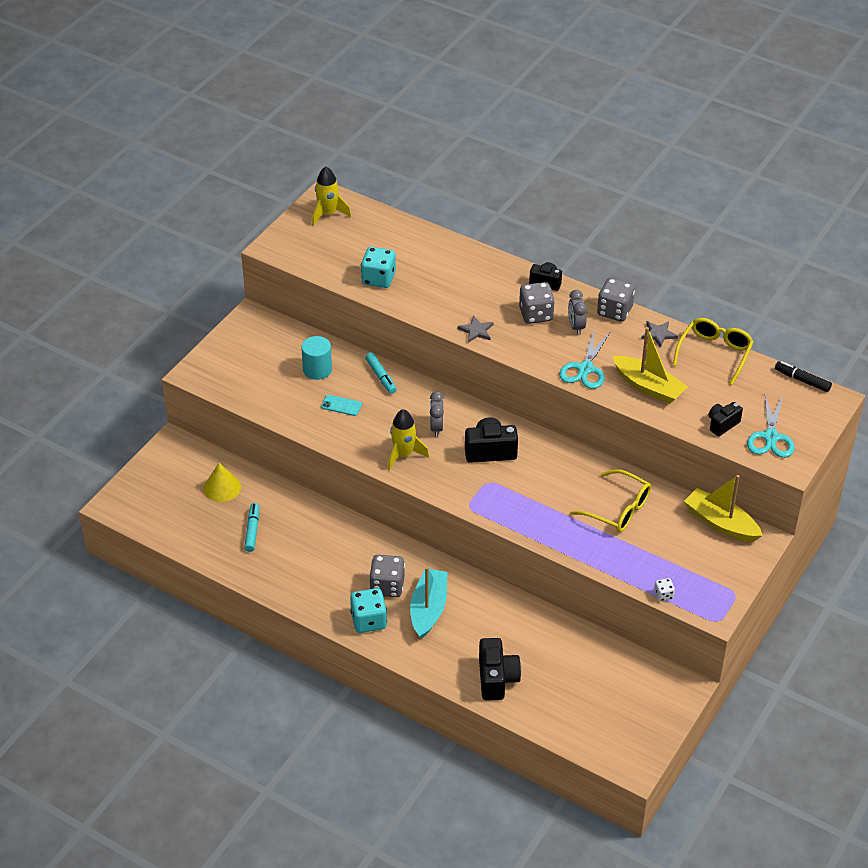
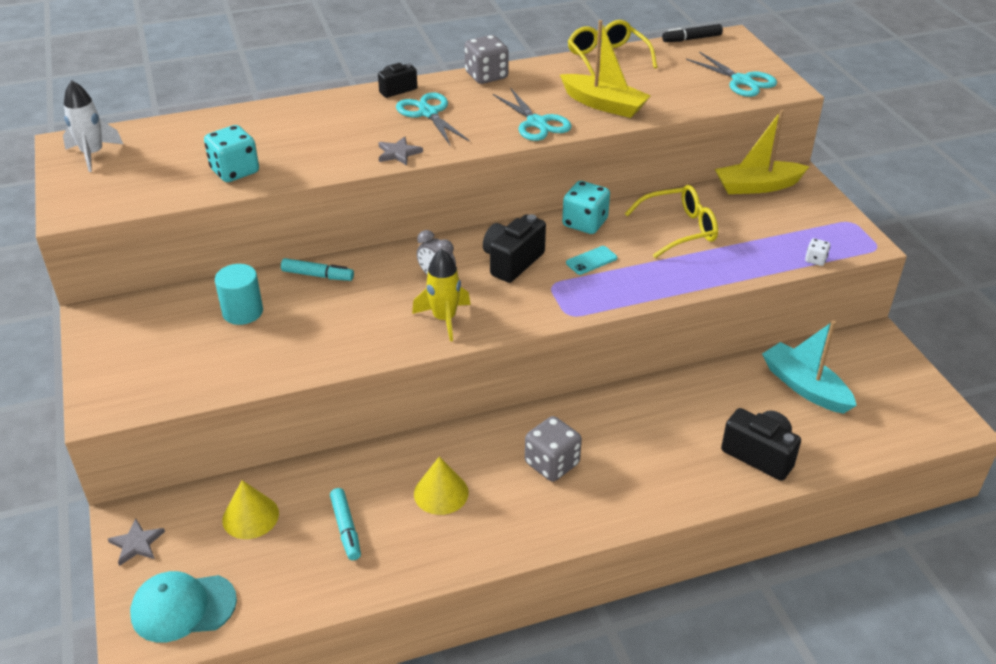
camera: 50 degrees left, 5 degrees down
turquoise marker [244,503,259,552] -> turquoise marker turned 150 degrees counterclockwise [330,488,361,560]
yellow rocket [312,167,351,226] -> white rocket [63,80,123,172]
turquoise phone [321,395,362,416] -> turquoise phone moved to [566,246,617,275]
turquoise dice [350,588,387,633] -> turquoise dice moved to [562,181,610,234]
turquoise boat [410,567,448,639] -> turquoise boat moved to [762,320,857,414]
grey dice [519,282,555,324] -> turquoise scissors [396,92,470,145]
grey clock [568,290,587,335] -> none
yellow boat [612,327,688,404] -> yellow boat turned 45 degrees clockwise [560,20,651,118]
grey star [641,321,678,348] -> grey star moved to [108,519,165,566]
black camera [708,402,743,436] -> none
none -> turquoise cap [130,571,237,642]
none -> yellow cone [414,457,469,515]

